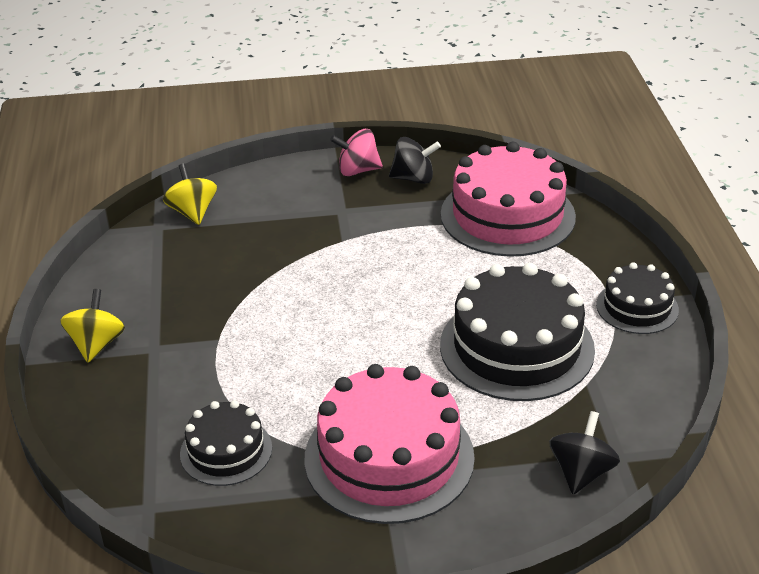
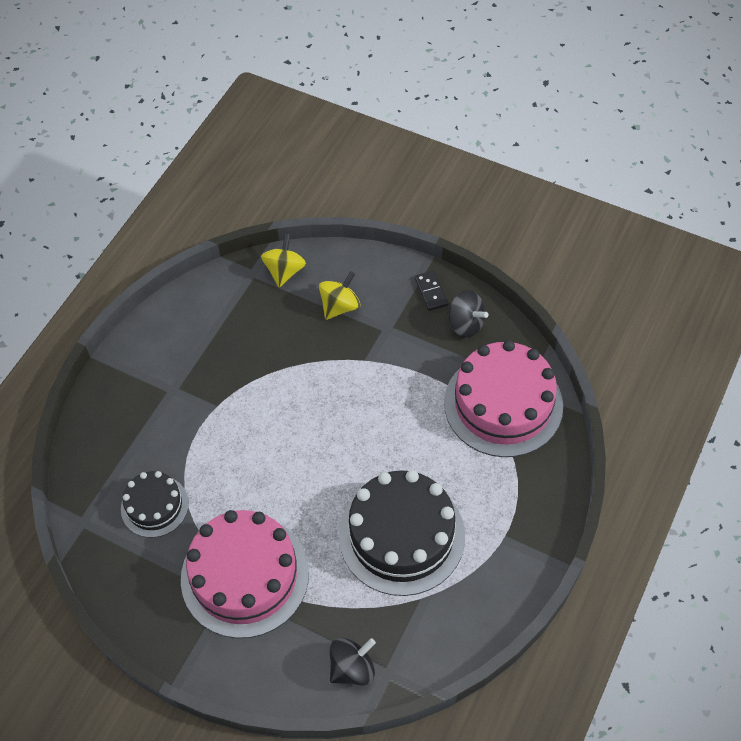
camera: 35 degrees right, 20 degrees up
yellow spinning top [60,289,125,363] -> yellow spinning top moved to [319,271,360,320]
pink spinning top [330,129,383,176] -> black domino [415,270,449,311]
black cake [596,262,679,334] -> none

